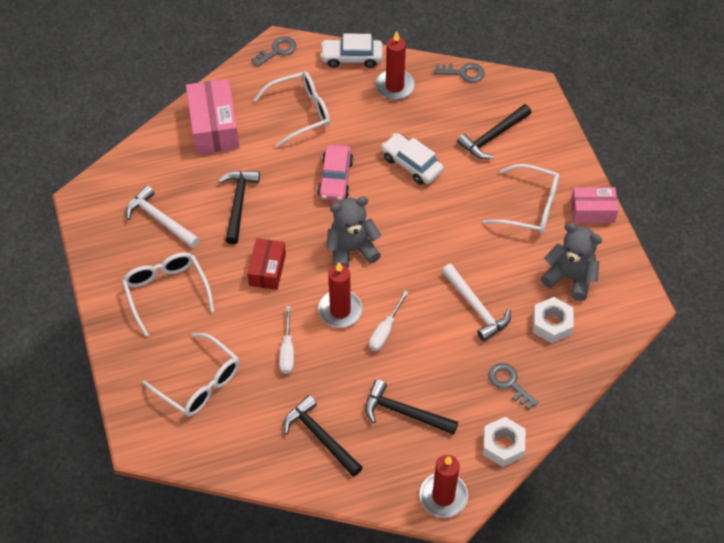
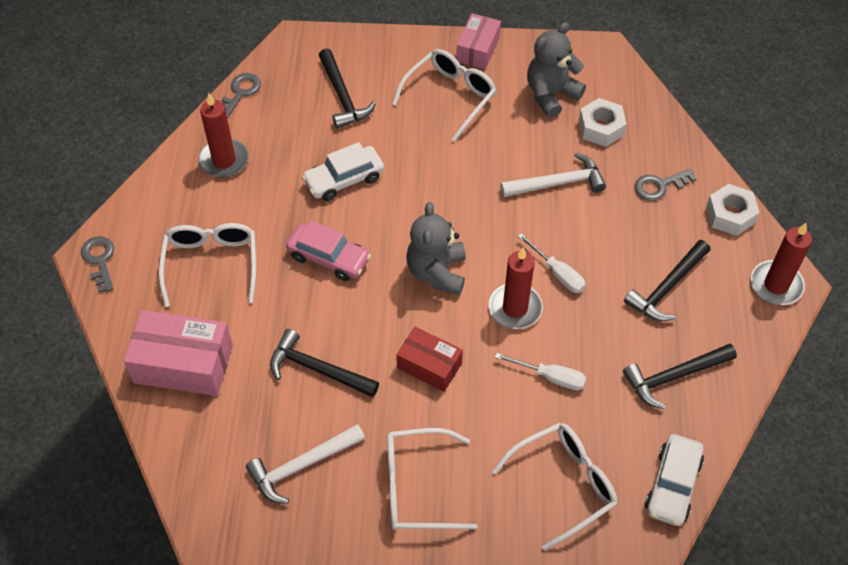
camera: 70 degrees left, 0 degrees up
white car [320,34,383,68] -> white car moved to [645,434,704,526]

